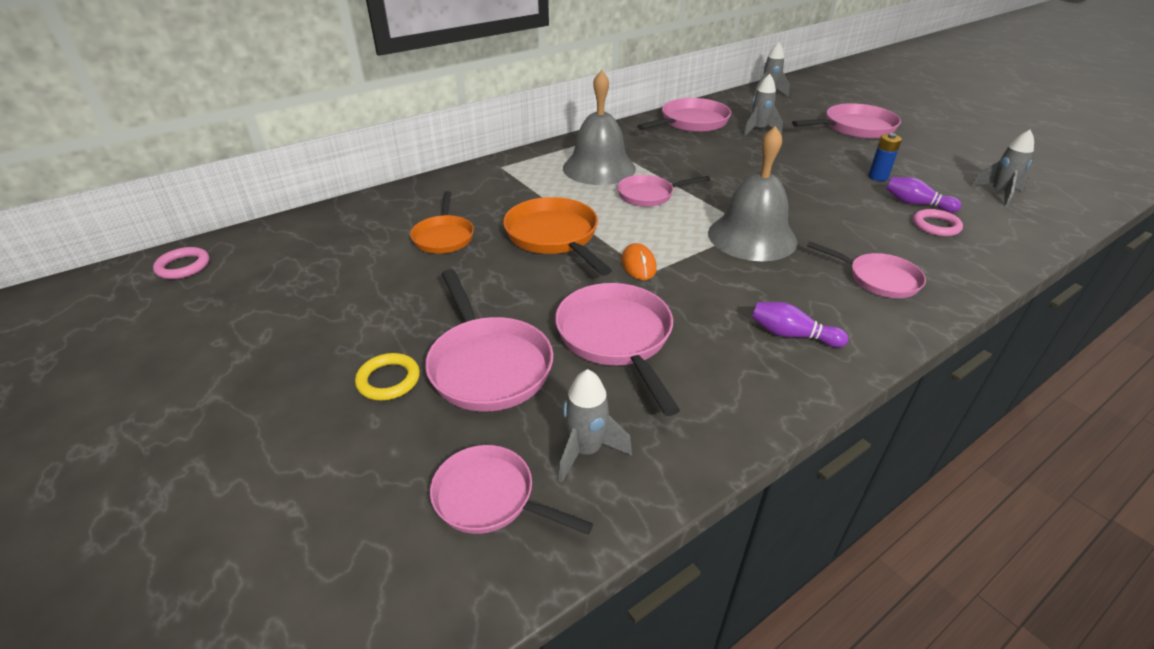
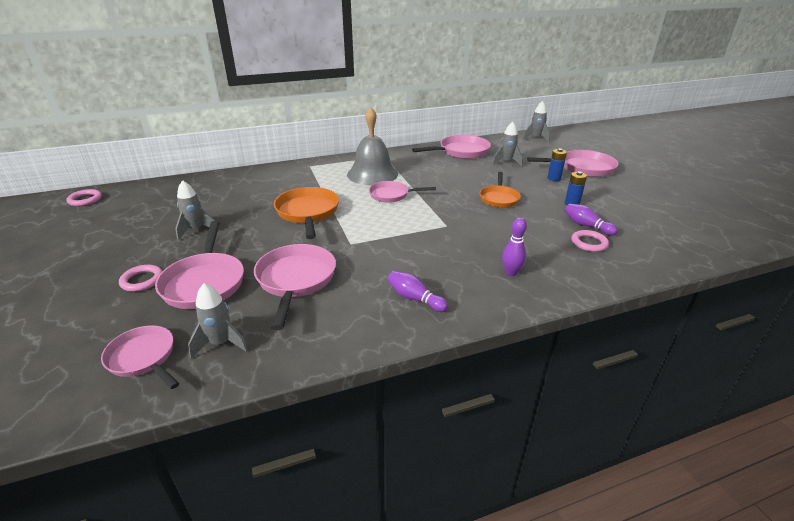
camera: 15 degrees right, 5 degrees down
yellow ring [355,353,420,400] -> pink ring [119,265,162,292]
orange pan [410,191,474,254] -> orange pan moved to [480,172,521,208]
orange mouse [621,243,657,280] -> none
grey bell [708,126,798,261] -> none
pink pan [807,241,926,298] -> purple bowling pin [502,217,527,276]
grey rocket [971,130,1034,207] -> grey rocket moved to [175,180,215,240]
none -> blue battery [548,148,567,181]

